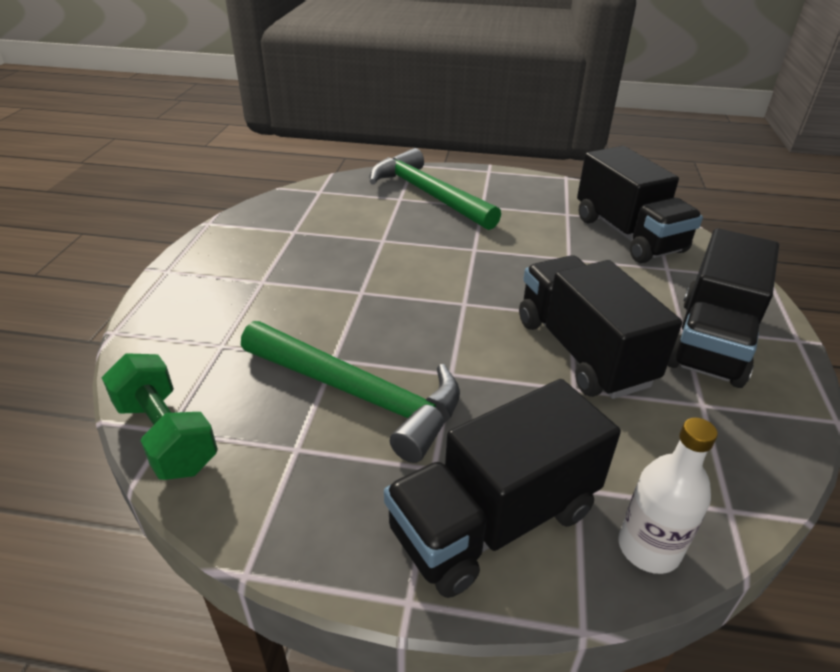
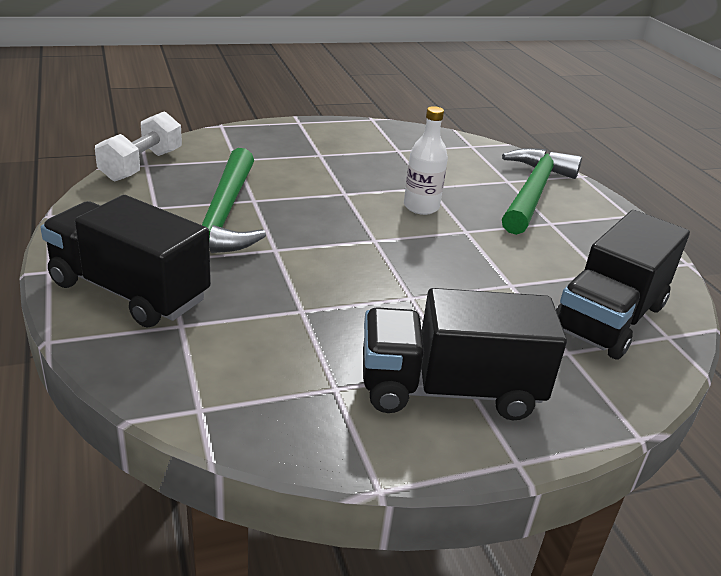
camera: 60 degrees right, 5 degrees down
green dumbbell [102,353,218,480] -> white dumbbell [95,111,182,181]
black truck [519,255,682,399] -> none
white bottle [618,418,718,574] -> white bottle moved to [404,106,448,215]

